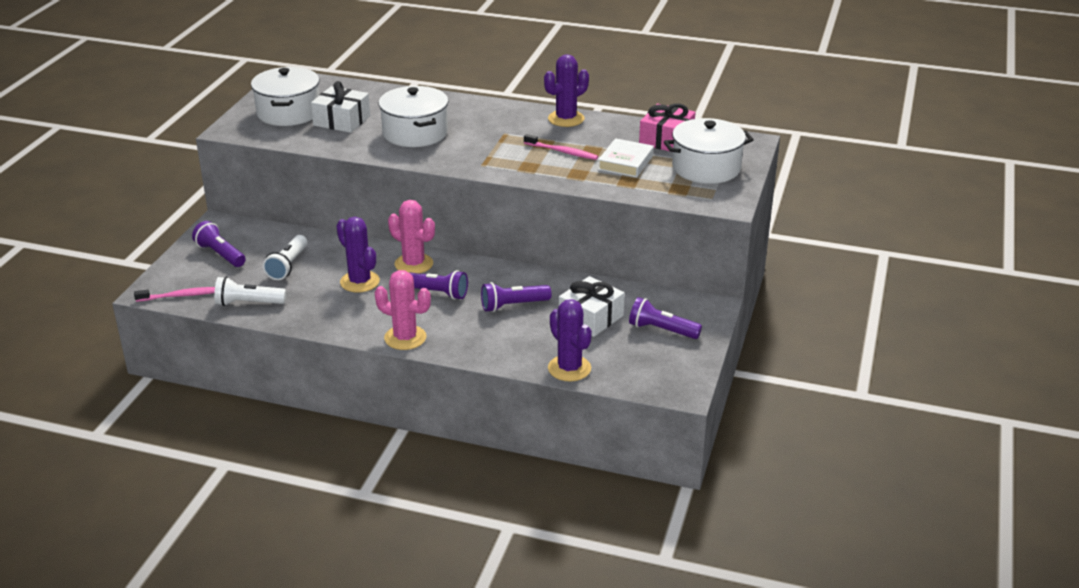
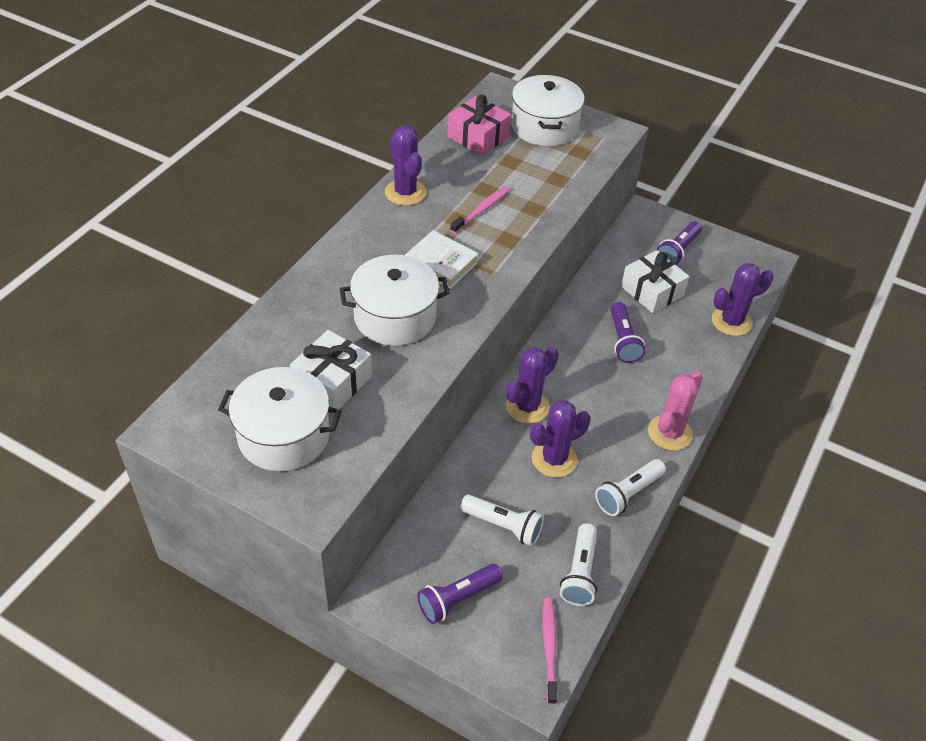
camera: 80 degrees left, 15 degrees up
pink cactus [388,200,435,273] -> purple cactus [506,346,559,424]
purple flashlight [409,270,468,300] -> none
white book [598,138,654,178] -> white book moved to [405,230,479,289]
none -> white flashlight [595,459,666,516]

